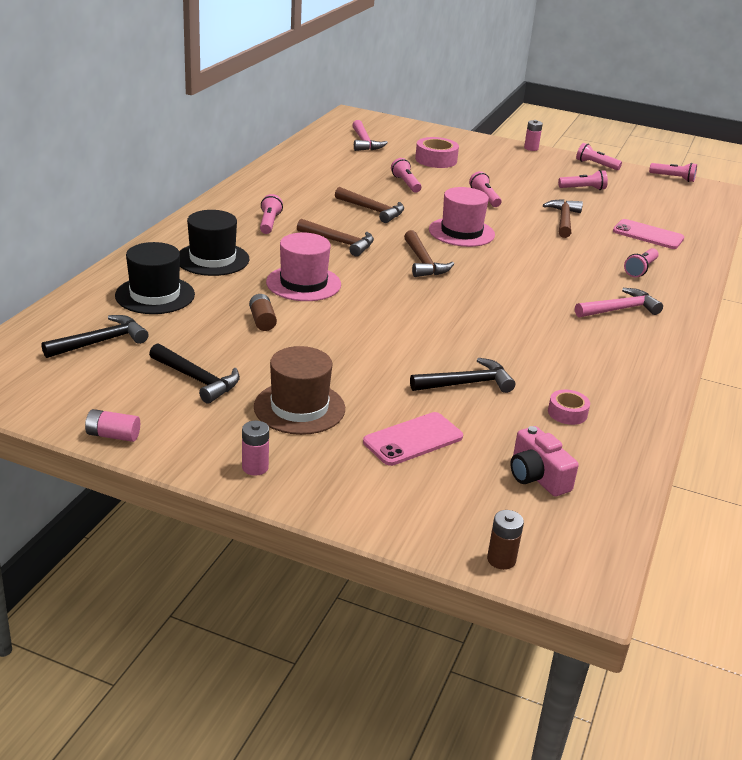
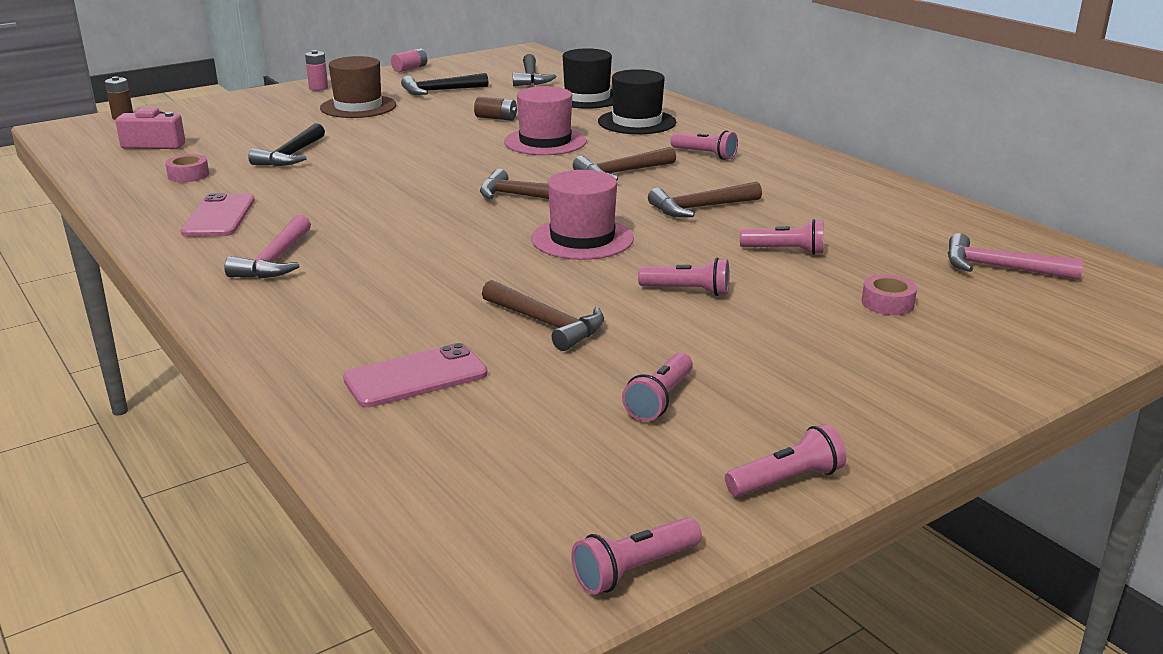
camera: 125 degrees right, 5 degrees down
pink phone [363,412,463,466] -> pink phone moved to [181,193,255,237]
pink tape [415,137,459,168] -> pink tape [862,275,917,315], size x0.60
pink battery [524,120,543,151] -> none
pink flashlight [624,248,659,277] -> none

